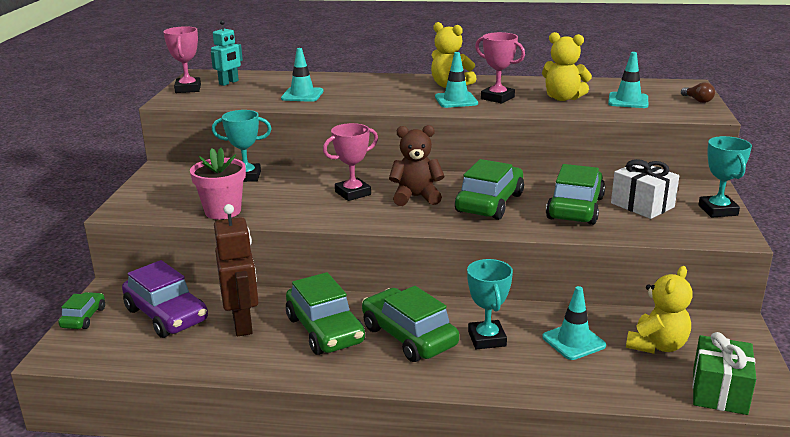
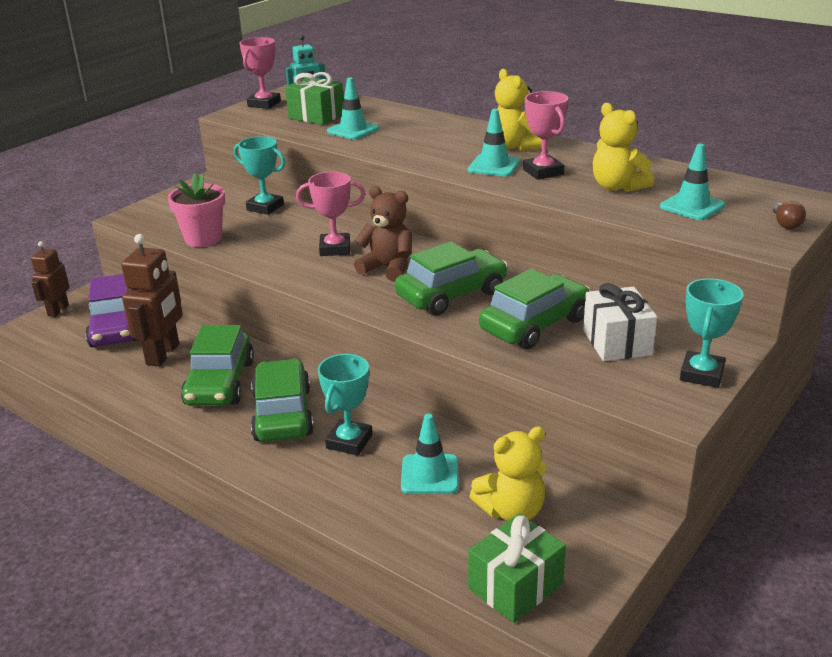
camera: 30 degrees right, 5 degrees up
green car [58,292,105,329] -> brown robot [31,241,70,317]
none -> green gift [285,72,344,125]

